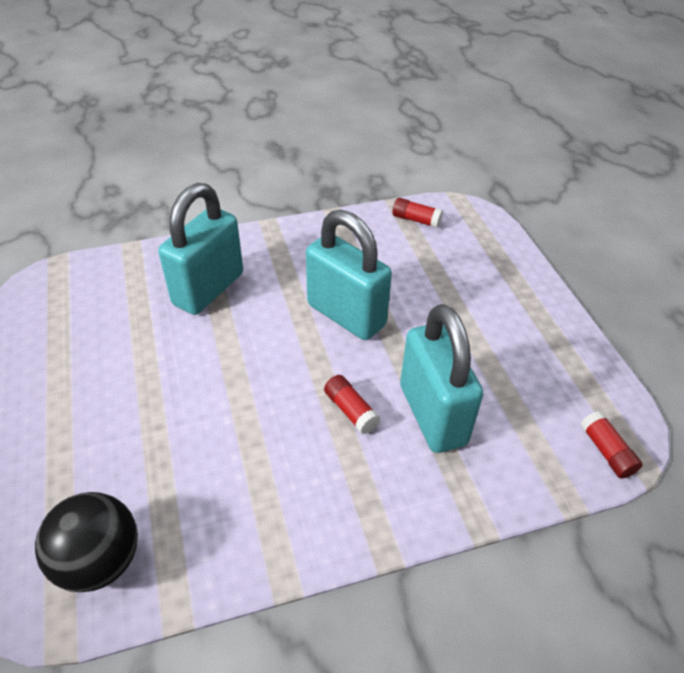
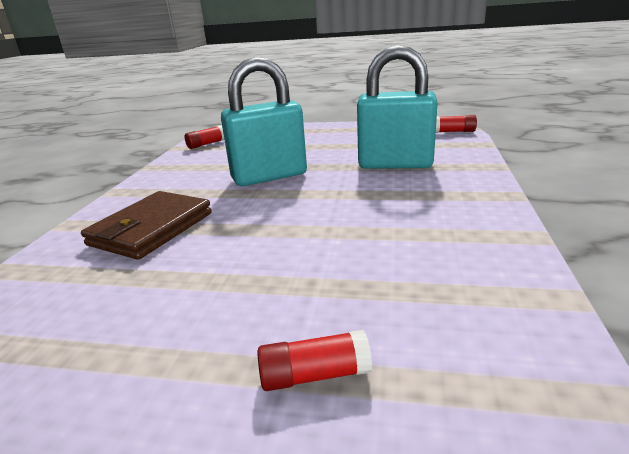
camera: 60 degrees left, 20 degrees down
black ball [35,492,138,592] -> none
turquoise padlock [158,183,243,315] -> brown wallet [81,191,212,260]
red glue stick [324,375,380,434] -> red glue stick moved to [257,330,372,391]

